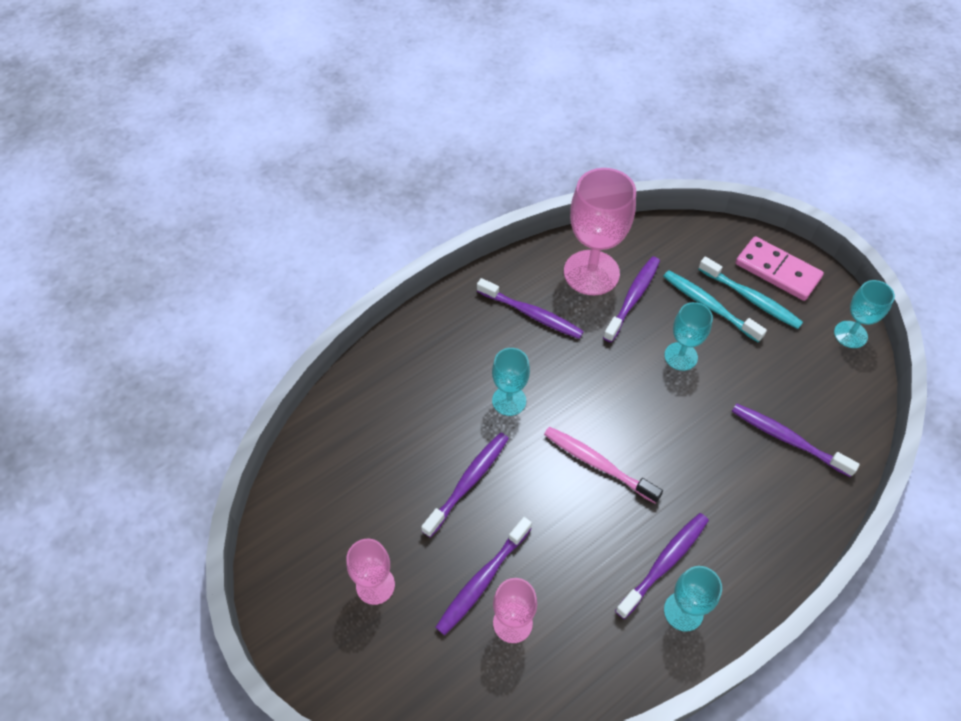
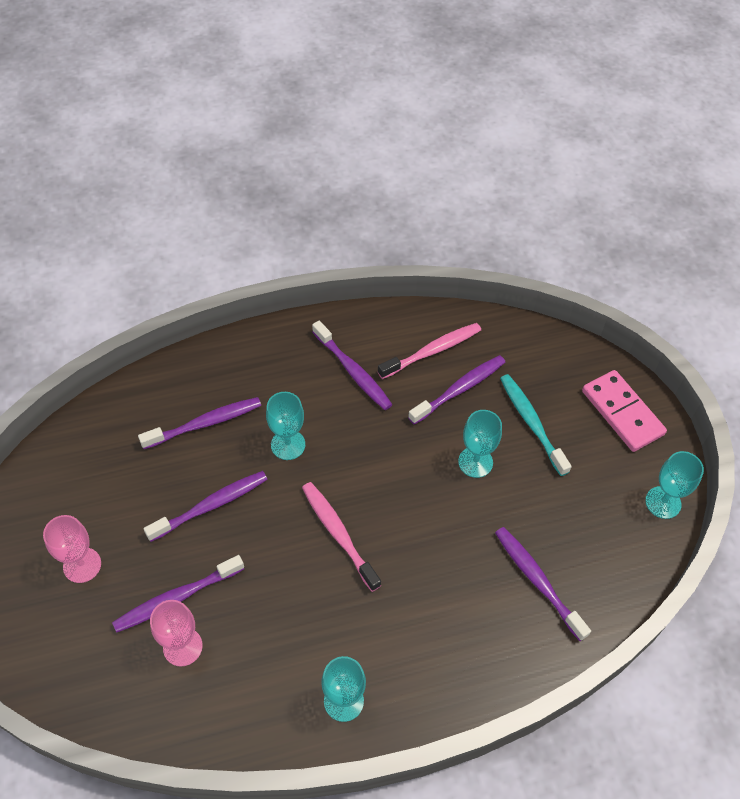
camera: 20 degrees right, 0 degrees up
pink goblet [564,168,636,295] -> pink toothbrush [377,323,481,379]
purple toothbrush [615,513,709,619] -> purple toothbrush moved to [138,397,261,449]
turquoise toothbrush [698,256,803,329] -> none

